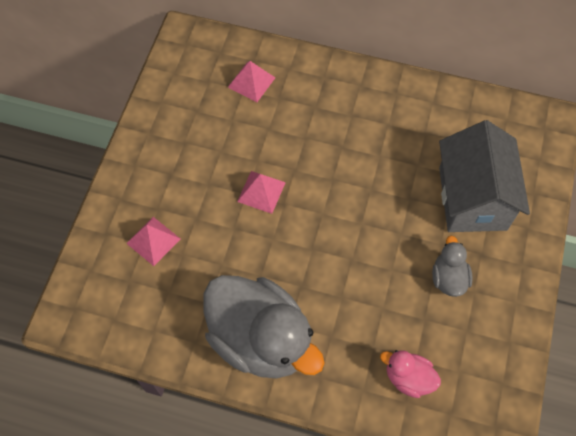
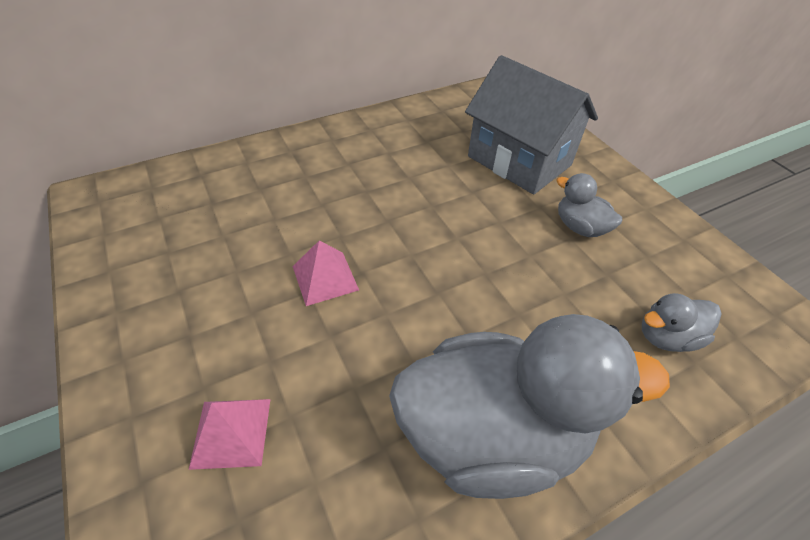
camera: 45 degrees left, 15 degrees down
pink pyramid [228,61,275,102] -> none
pink duck [380,350,441,398] -> grey duck [642,293,722,352]

